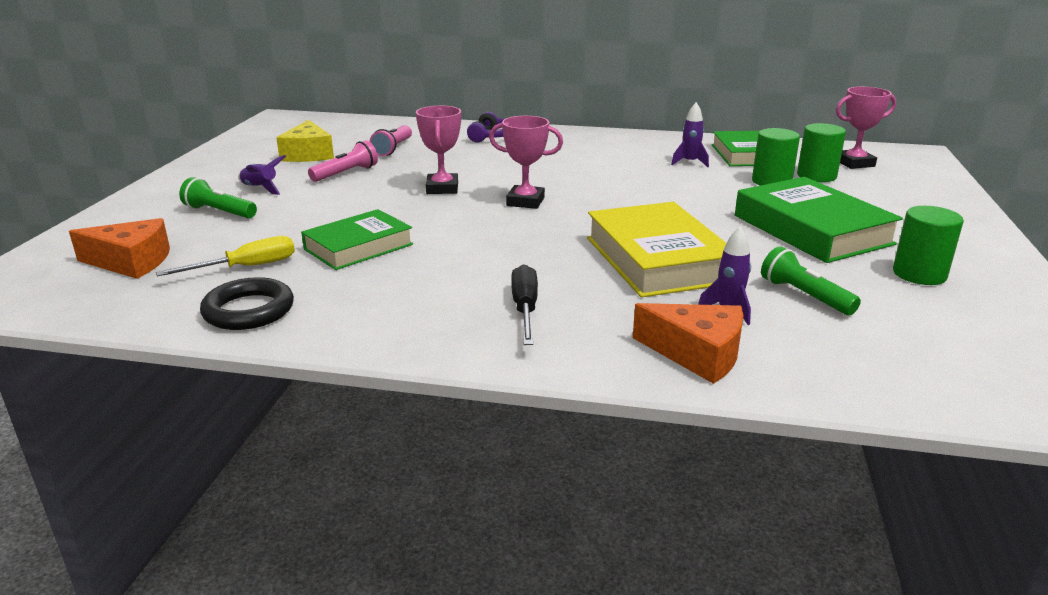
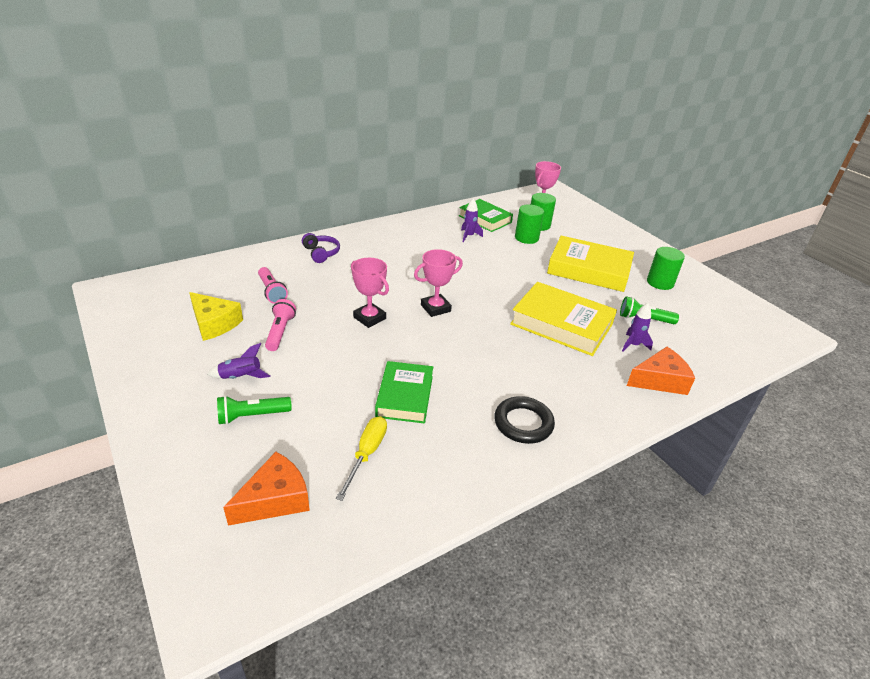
camera: 45 degrees left, 10 degrees up
black ring [200,277,294,330] -> black ring moved to [494,396,555,444]
black screwdriver [511,265,538,345] -> none
green book [735,177,903,263] -> yellow book [547,236,634,292]

